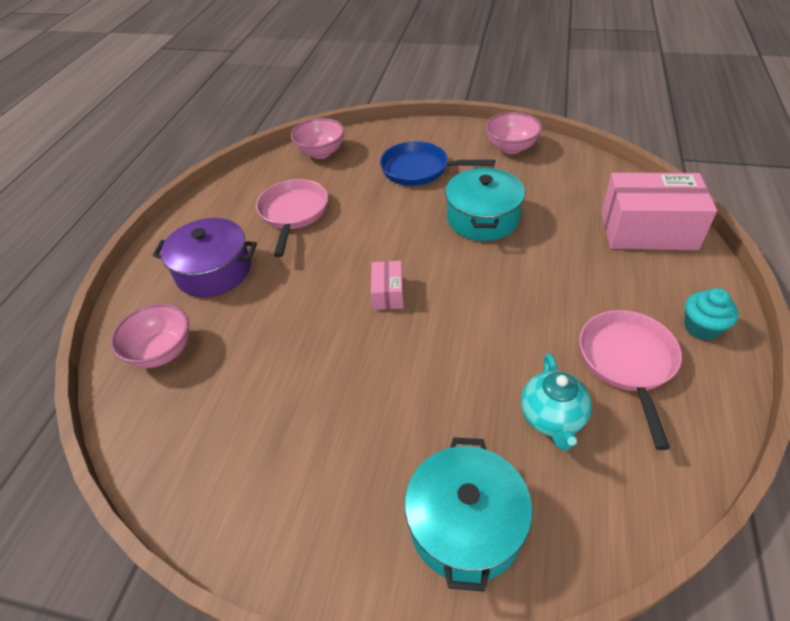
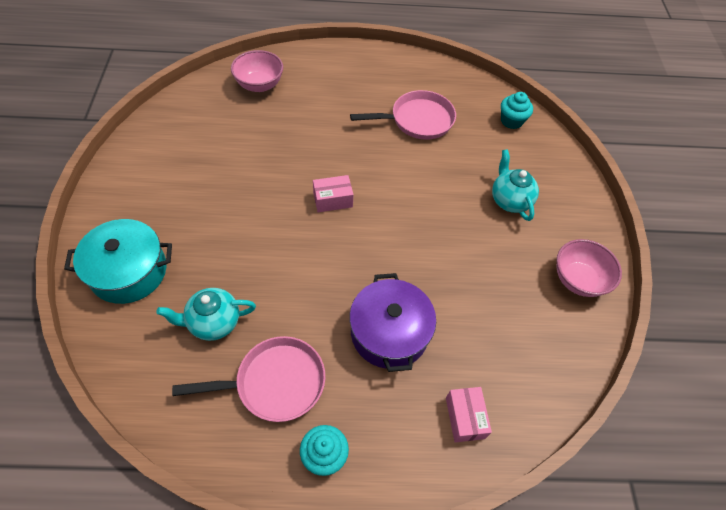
camera: 70 degrees right, 10 degrees up
purple pot [153,218,257,297] -> purple pot moved to [350,273,436,372]
pink bowl [291,118,345,159] -> turquoise cupcake [501,92,533,129]
blue pan [380,141,495,186] -> turquoise teapot [492,149,539,221]
turquoise pot [445,167,525,241] -> none
pink box [601,173,717,250] -> pink box [446,387,492,442], size x0.48

